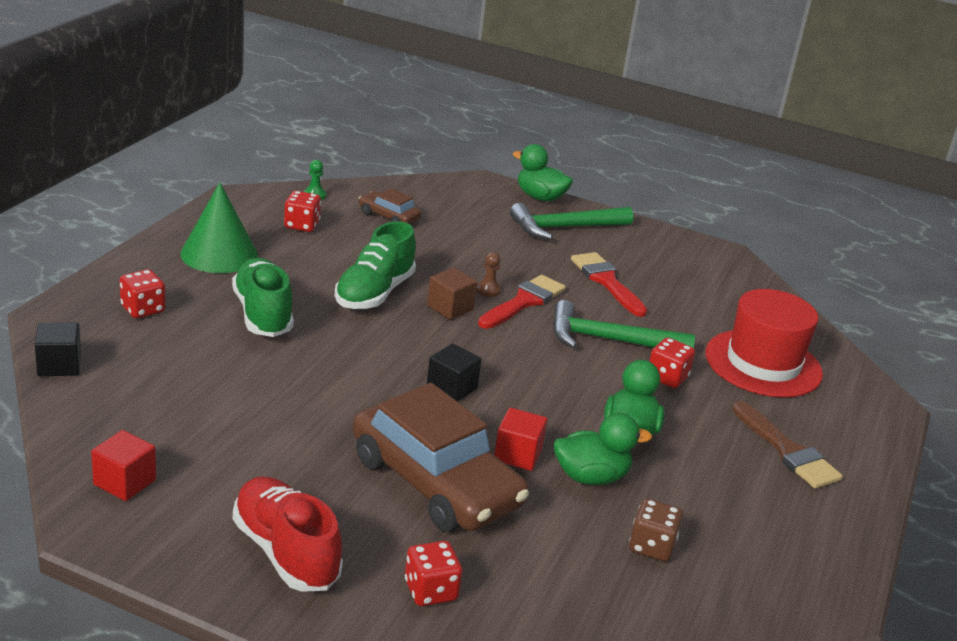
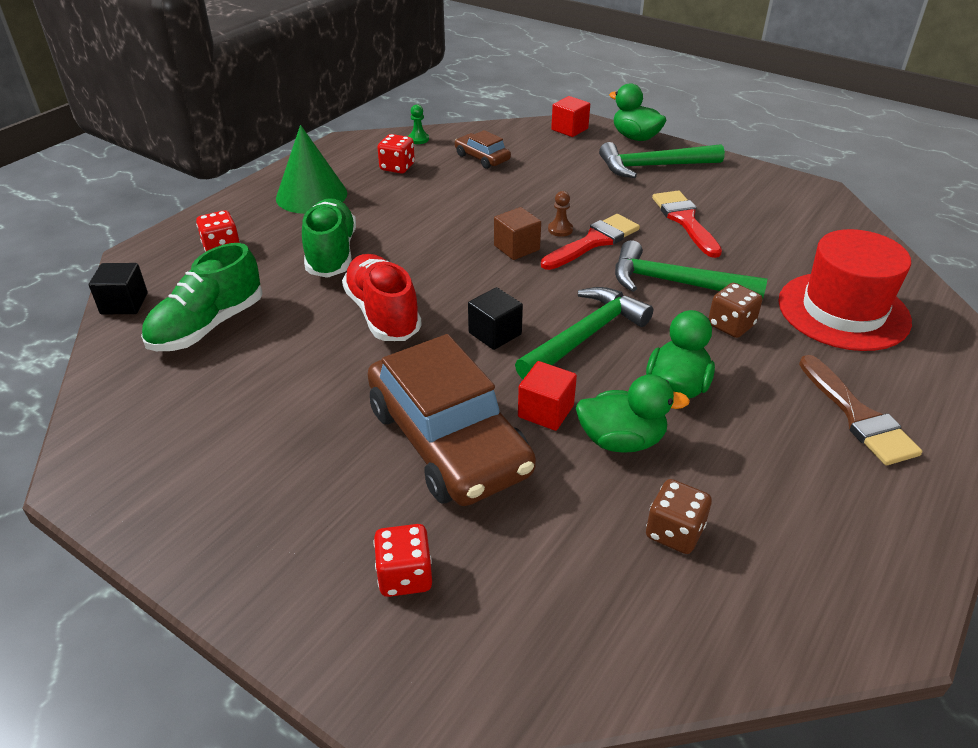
camera: 15 degrees right, 10 degrees up
red cube [91,430,156,501] -> red cube moved to [551,96,590,137]
red shoe [233,476,343,592] -> red shoe moved to [342,254,422,341]
green shoe [335,221,416,309] -> green shoe moved to [141,243,263,351]
red dice [649,337,695,388] -> brown dice [709,283,763,338]
none -> green hammer [515,287,653,379]

